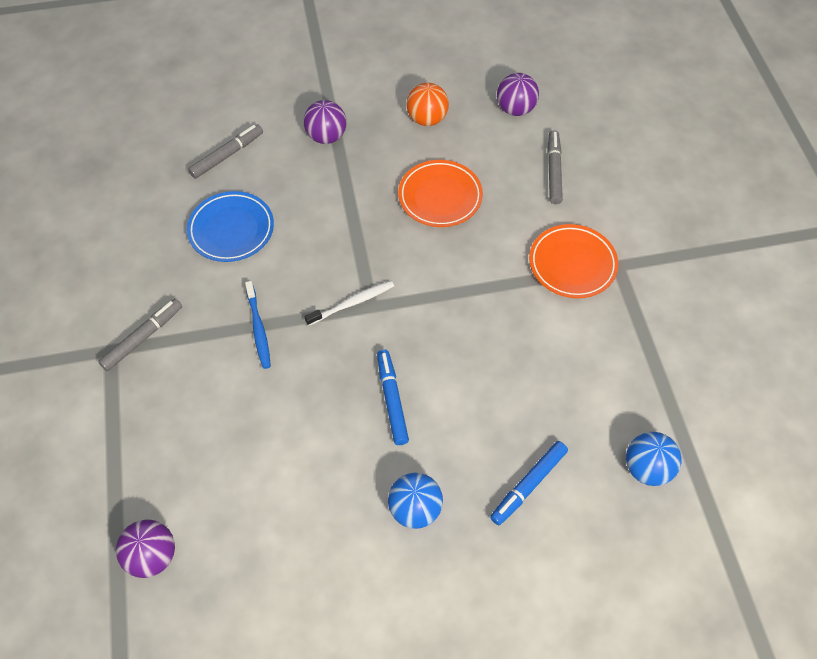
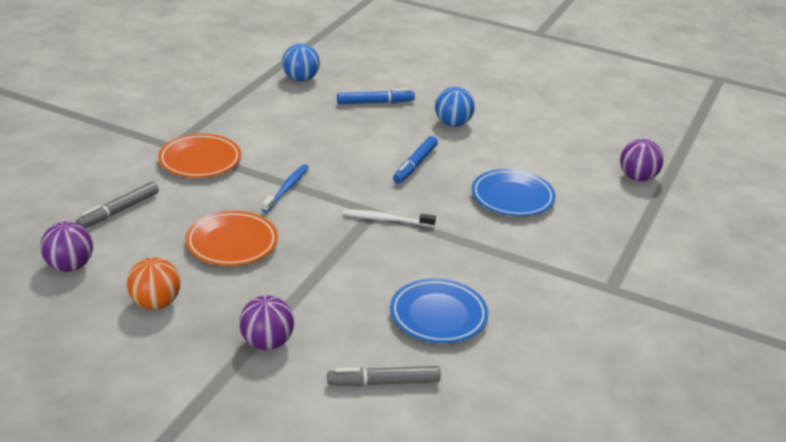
camera: 145 degrees left, 25 degrees down
grey marker [98,299,182,371] -> none
blue toothbrush [245,281,271,369] -> blue toothbrush moved to [262,164,309,213]
none -> blue plate [472,169,556,216]

